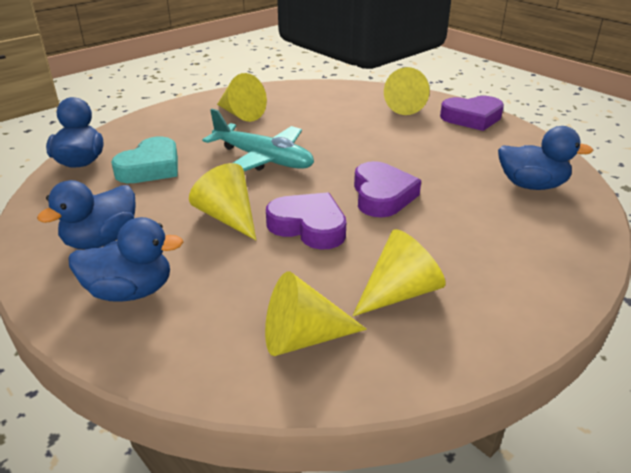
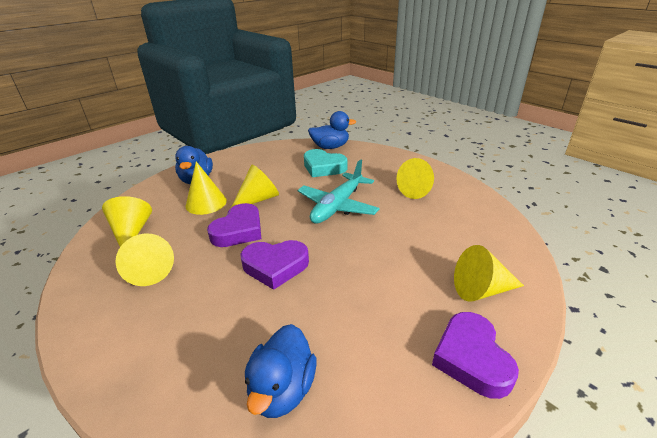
camera: 90 degrees right, 0 degrees up
blue duck [37,180,136,249] -> none
none -> yellow cone [185,162,227,215]

